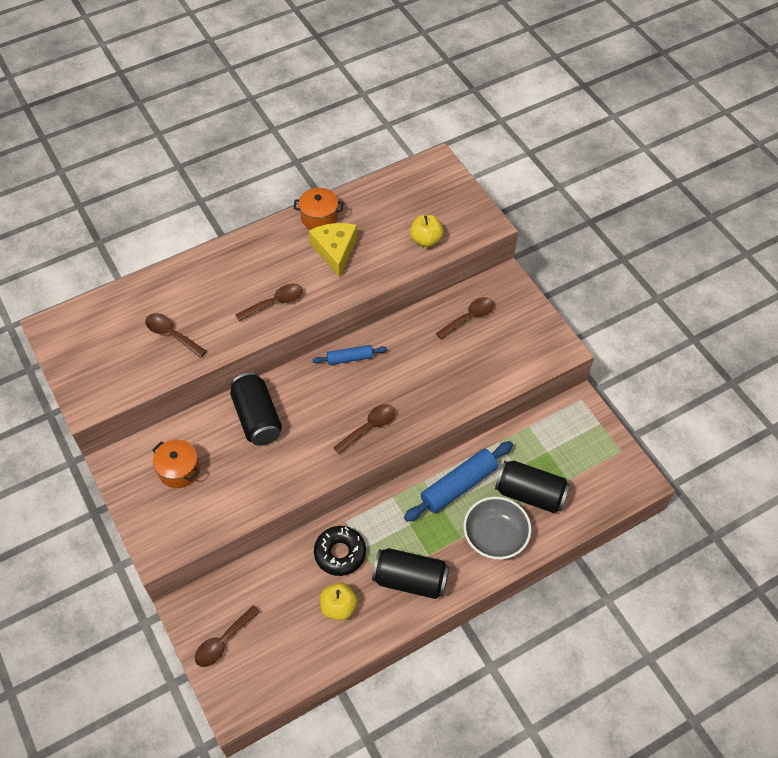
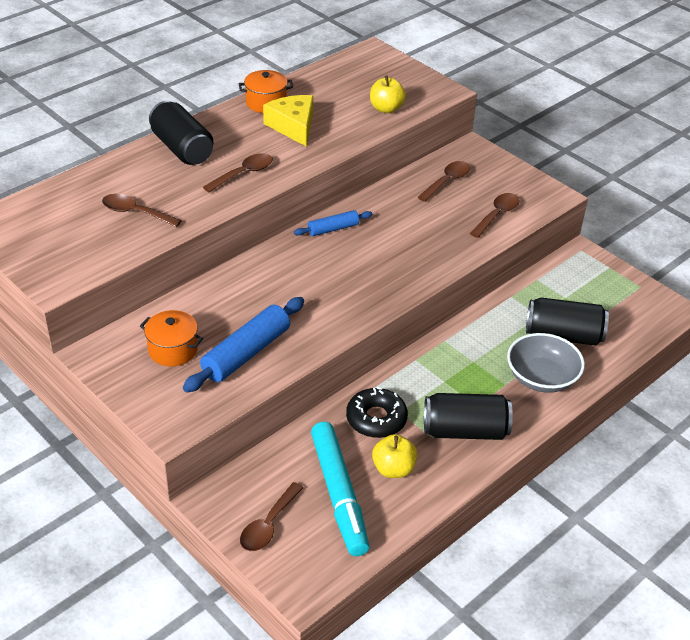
camera: 15 degrees left, 15 degrees down
black can [230,372,282,446] -> black can moved to [149,101,213,165]
brown spoon [333,404,395,455] -> brown spoon moved to [470,193,520,238]
blue rolling pin [404,441,513,522] -> blue rolling pin moved to [183,297,304,393]
none -> turquoise marker [311,422,370,556]

